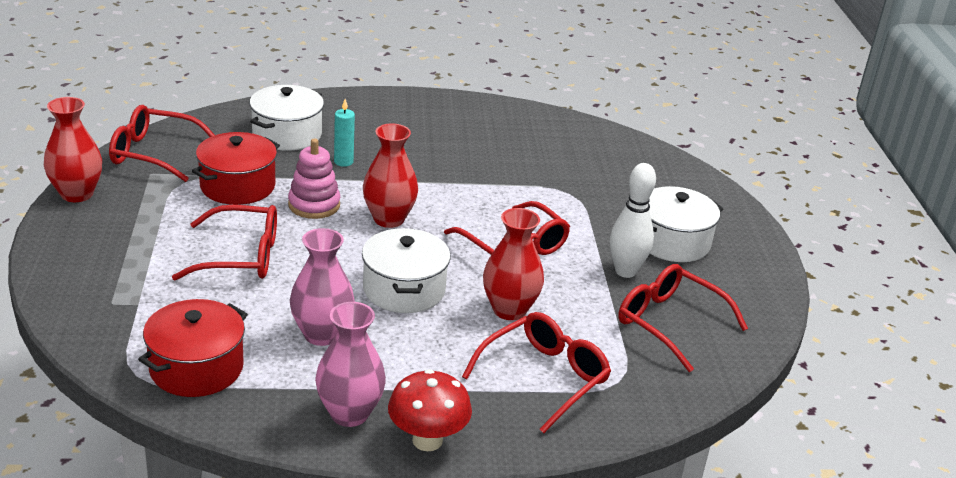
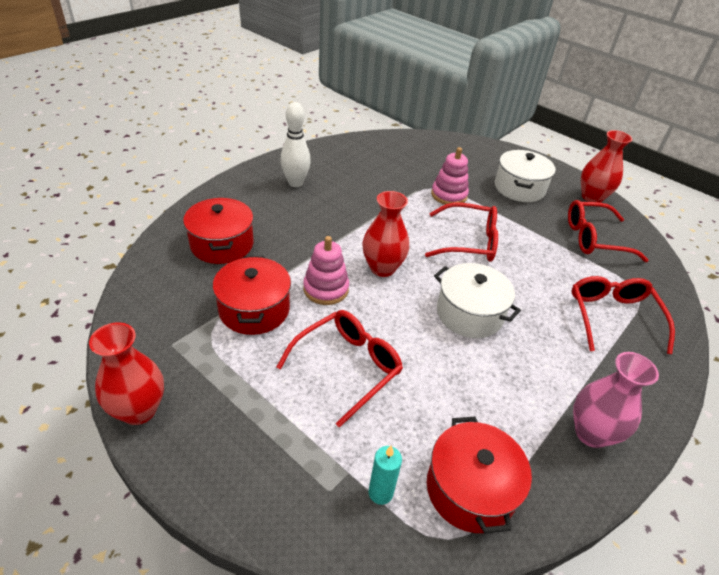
camera: 45 degrees left, 10 degrees up
red glasses [109,105,215,182] -> none
white pot [250,85,324,151] -> red pot [183,198,253,264]
pink vase [290,228,355,346] -> none
turquoise candle [334,99,355,167] -> turquoise candle moved to [368,445,402,505]
red mushroom [388,369,472,451] -> none
red vase [483,208,544,320] -> red vase moved to [581,130,633,203]
white bowling pin [610,163,656,278] -> white bowling pin moved to [280,102,311,187]
none -> pink stacking toy [431,147,469,205]

